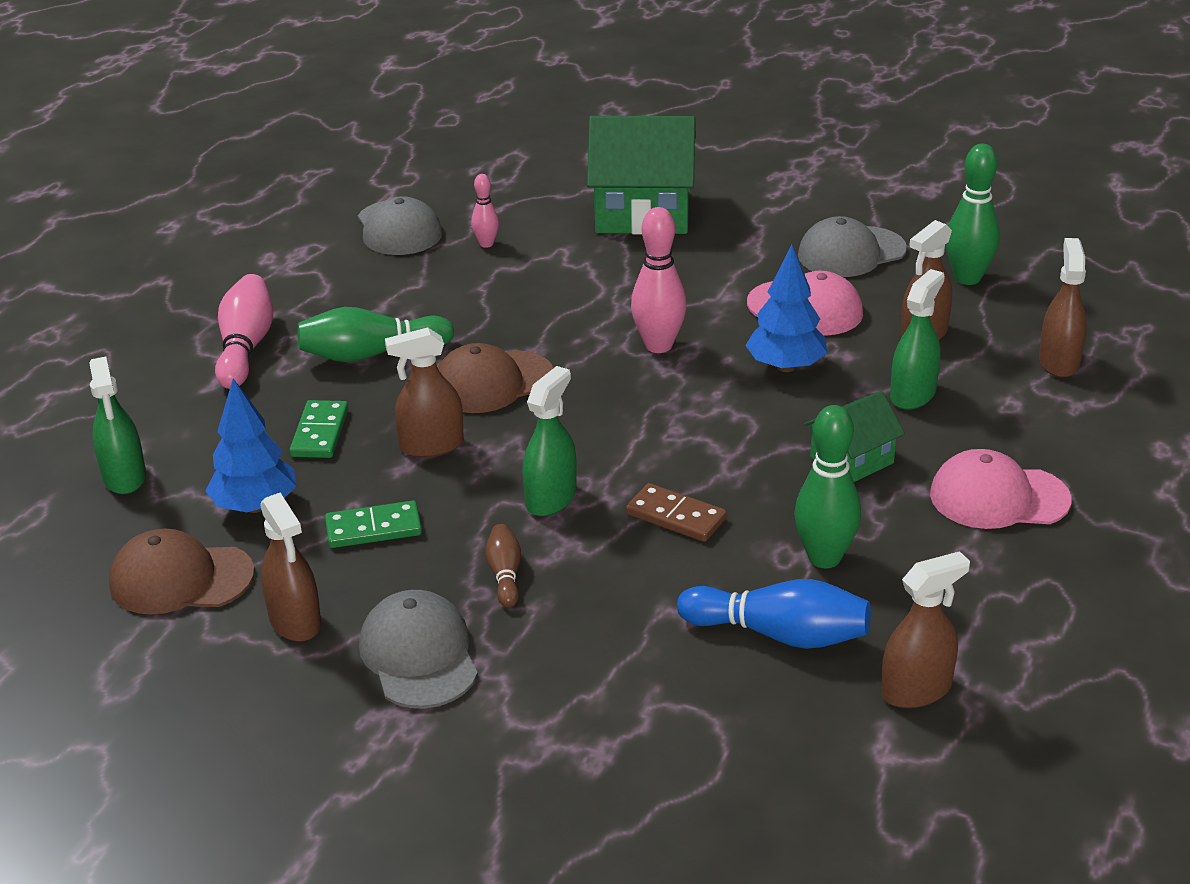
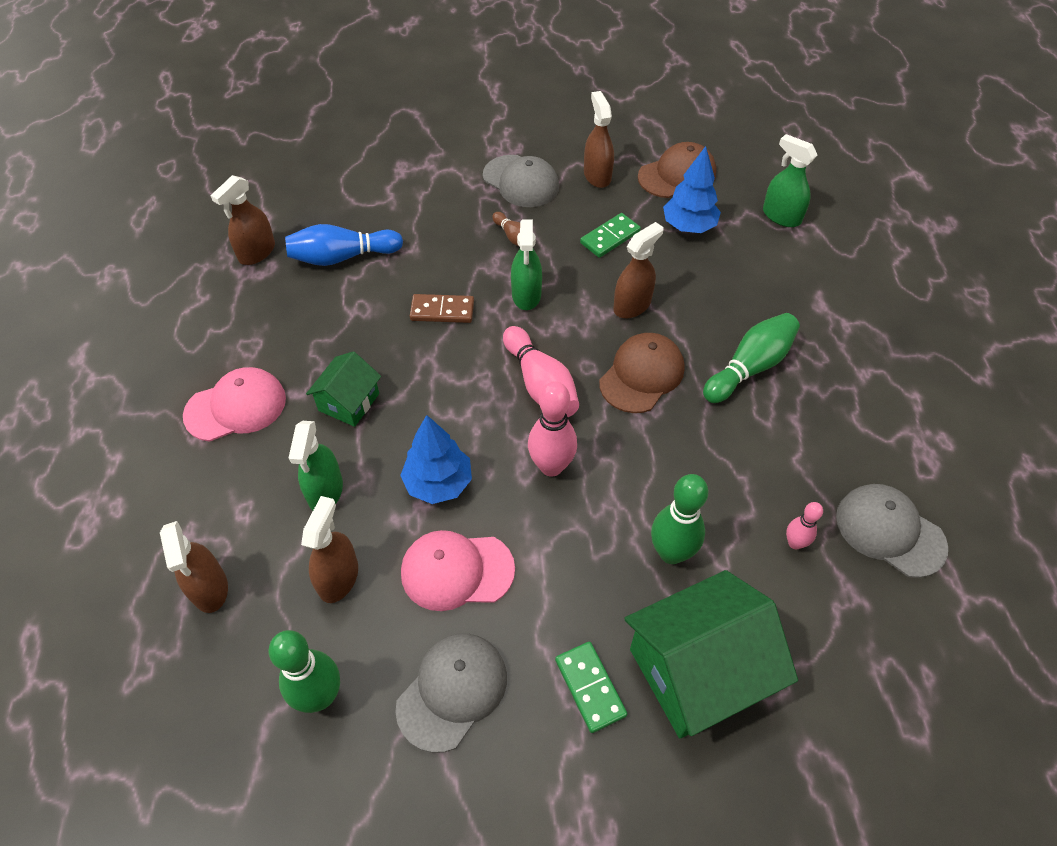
camera: 150 degrees right, 20 degrees up
pink bowling pin [215,274,273,389] -> pink bowling pin moved to [503,326,579,417]
brown spray bottle [260,493,321,642] -> brown spray bottle turned 45 degrees clockwise [584,91,614,188]
green domino [290,400,348,458] -> green domino moved to [555,642,627,733]
green bowling pin [794,405,861,568] -> green bowling pin moved to [651,474,708,564]

